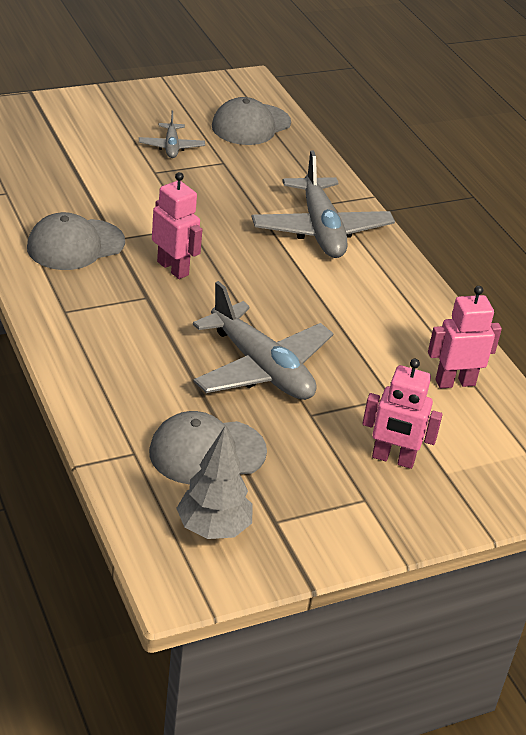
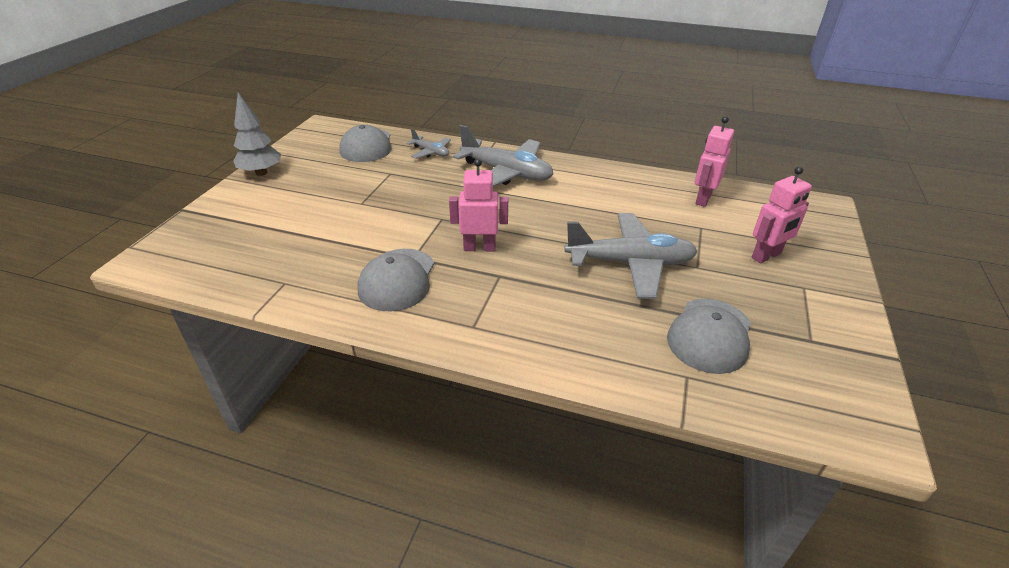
camera: 45 degrees left, 0 degrees up
grey plane [139,111,205,158] -> grey plane moved to [407,129,451,159]
grey tree [176,427,252,539] -> grey tree moved to [233,93,281,176]

